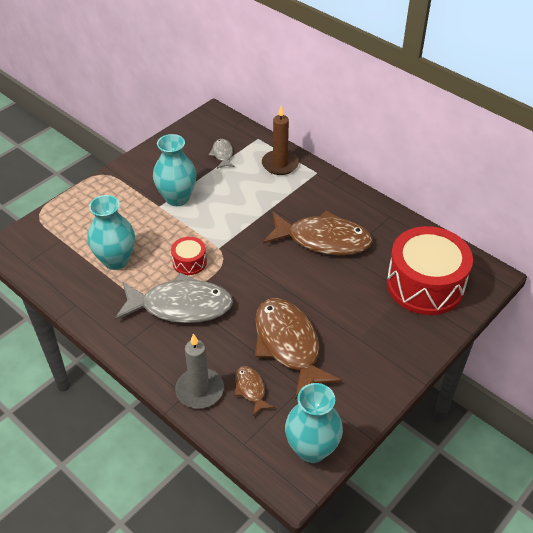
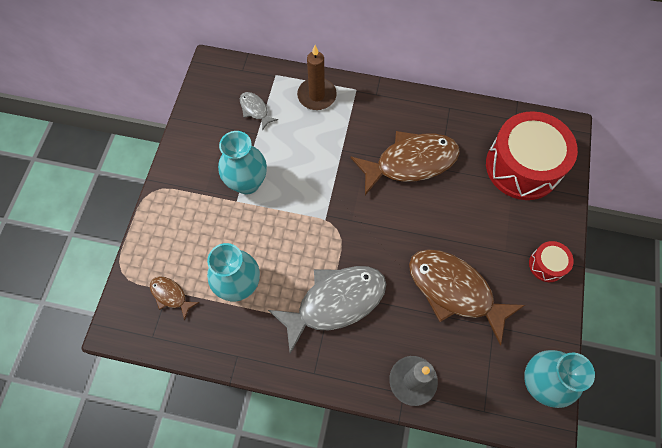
camera: 30 degrees left, 20 degrees up
red drum [171,237,207,275] -> red drum moved to [529,241,574,282]
brown fish [235,366,275,416] -> brown fish moved to [150,277,199,320]

